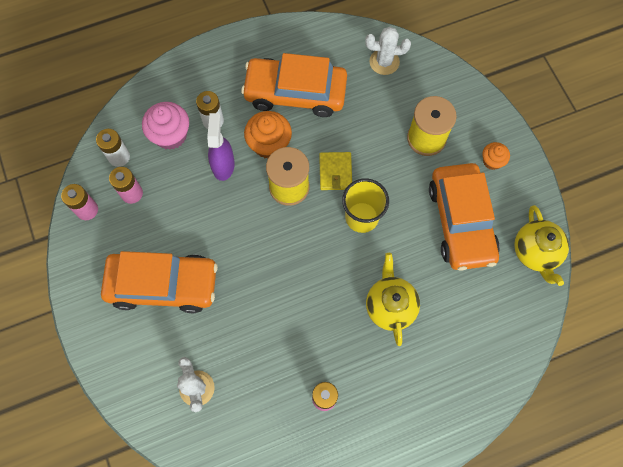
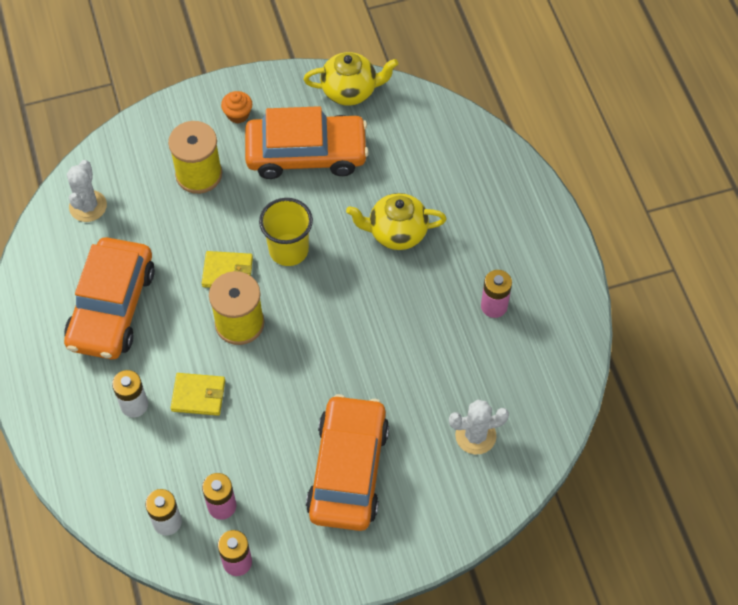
camera: 85 degrees left, 10 degrees down
pink cupcake [142,102,189,150] -> none
purple spray bottle [207,113,235,181] -> yellow wallet [171,373,225,416]
orange cupcake [244,111,292,158] -> none

